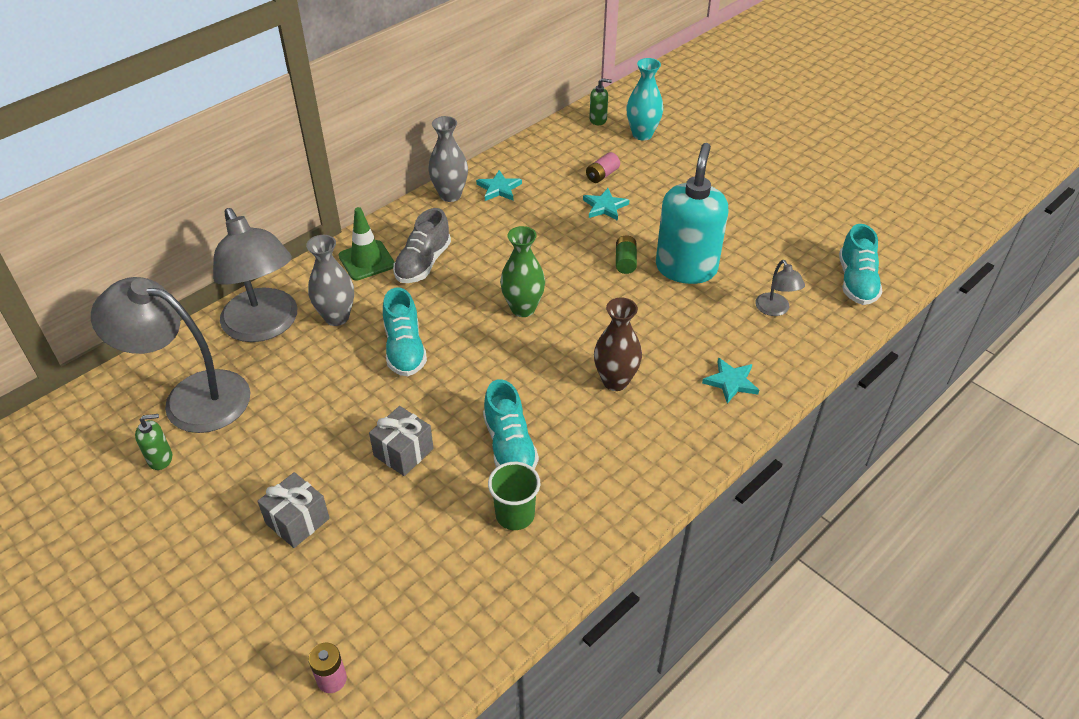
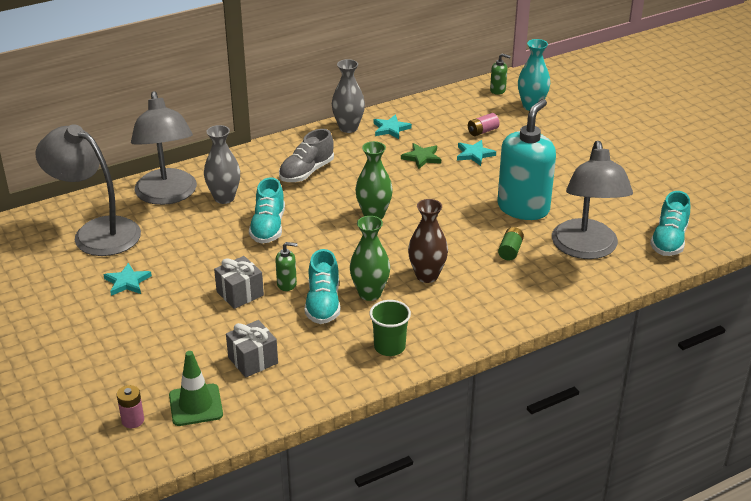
camera: 15 degrees right, 10 degrees down
green soap dispenser [135,414,172,470] -> green soap dispenser moved to [275,242,298,291]
grey gift [257,472,330,548] -> grey gift moved to [226,320,278,378]
green traffic cone [339,207,395,280] -> green traffic cone moved to [169,351,223,426]
green cup [488,462,540,530] -> green cup moved to [369,300,411,356]
green battery [616,235,637,274] -> green battery moved to [498,227,524,261]
turquoise star [702,358,759,404] -> turquoise star moved to [103,263,152,296]
grey lamp [755,260,805,316] -> grey lamp [552,141,633,259], size x2.25
none -> green vase [350,216,390,301]
none -> green star [401,143,441,169]

